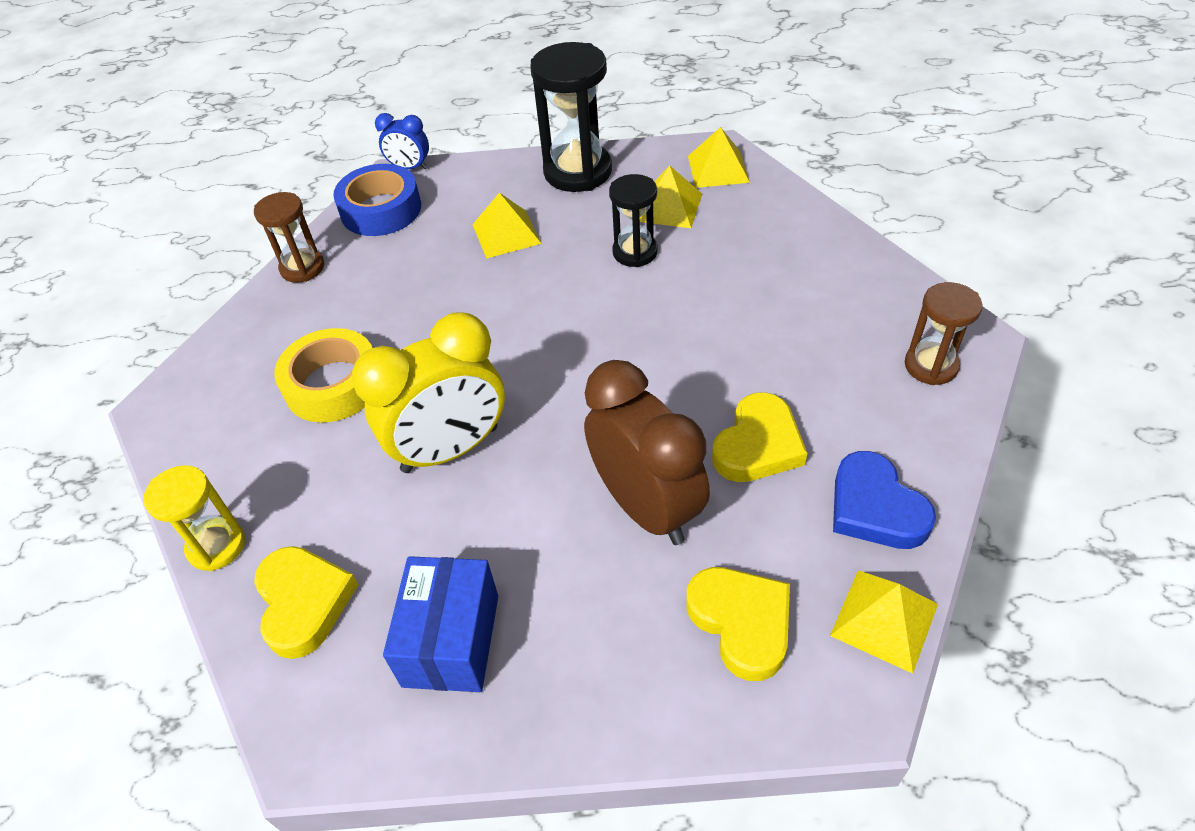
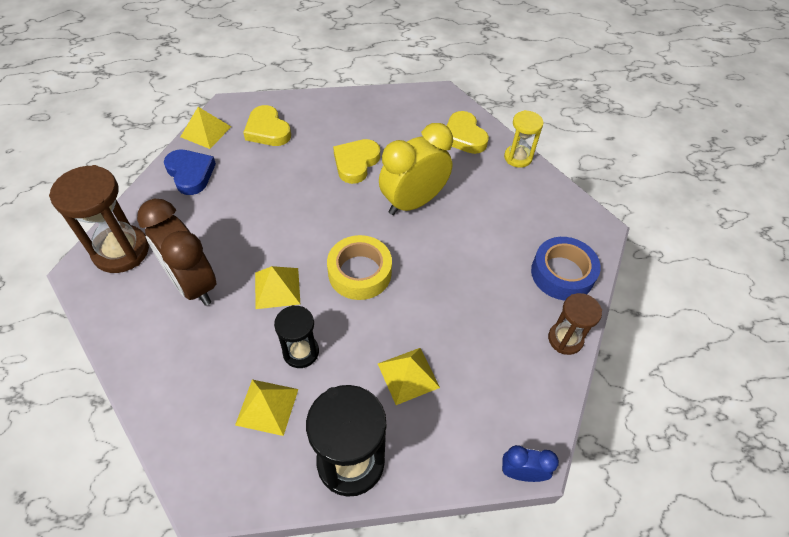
camera: 170 degrees right, 5 degrees up
yellow tape [274,328,372,423] -> yellow tape moved to [327,235,392,300]
blue tape [333,164,421,236] -> blue tape moved to [531,237,601,301]
blue box [383,556,498,692] -> none
brown clock [584,360,710,545] -> brown clock moved to [137,199,217,306]
yellow pyramid [688,127,750,188] -> yellow pyramid moved to [255,266,300,309]
yellow heart [712,392,807,482] -> yellow heart moved to [333,139,380,184]
brown hourglass [905,282,983,385] -> brown hourglass [49,165,149,273], size x1.68

